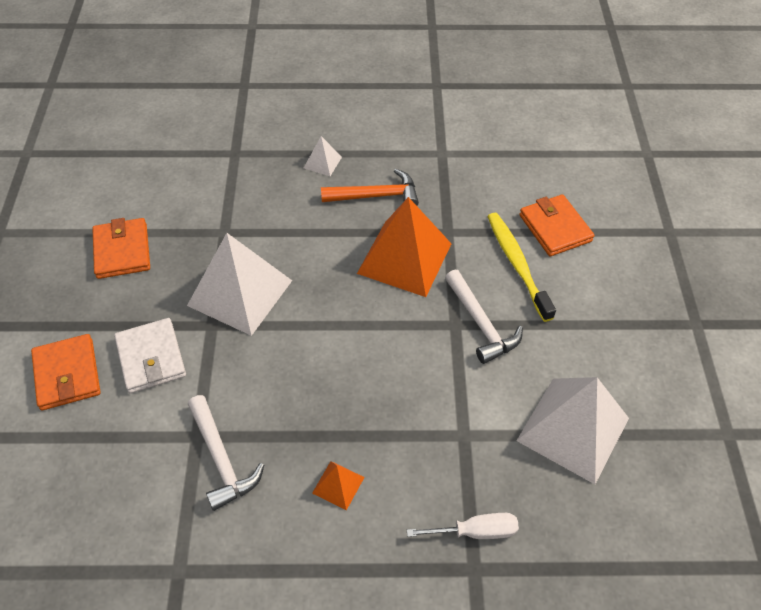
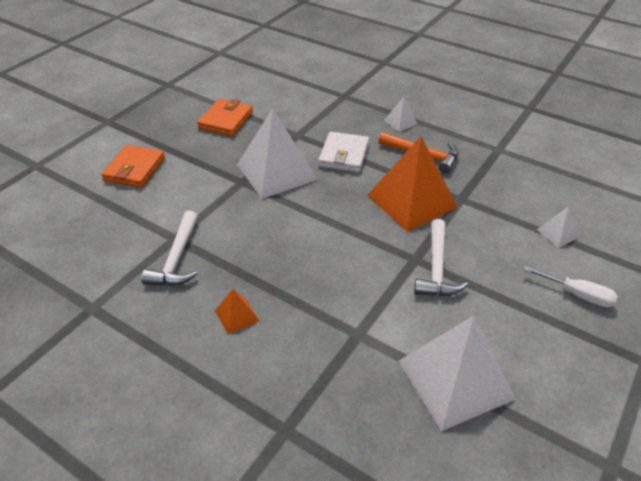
camera: 35 degrees right, 10 degrees down
white wallet [114,318,186,393] -> white wallet moved to [318,132,369,172]
white screwdriver [407,513,519,539] -> white screwdriver moved to [523,266,618,307]
yellow toothbrush [487,213,556,322] -> none
orange wallet [519,194,594,256] -> white pyramid [537,206,580,248]

